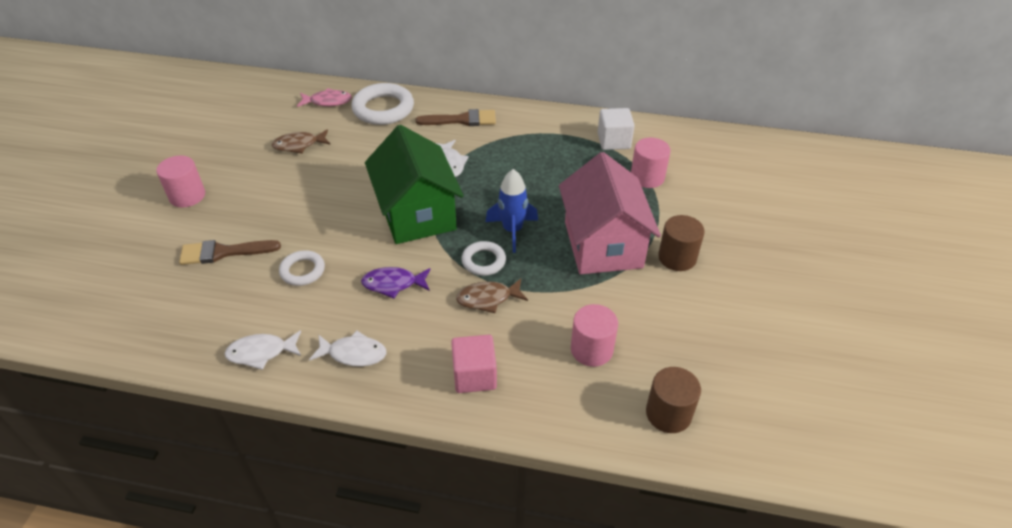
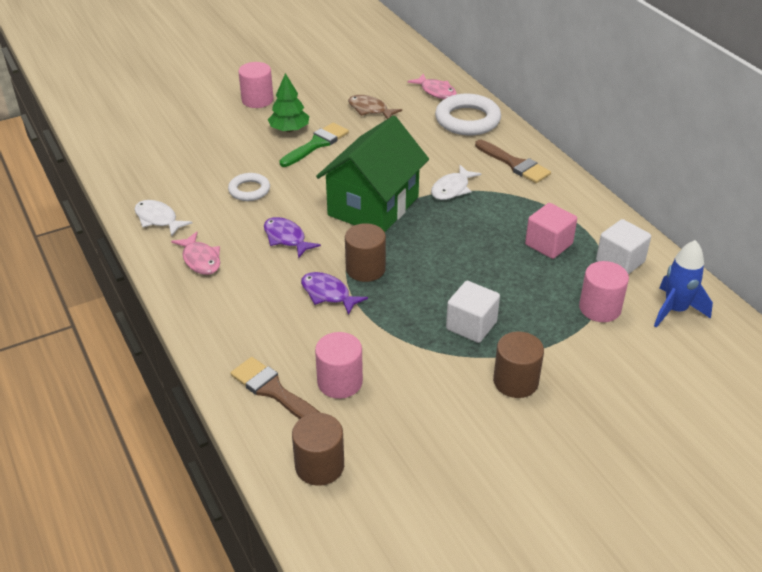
camera: 50 degrees right, 5 degrees down
brown brush [179,240,281,265] -> brown brush moved to [230,357,321,419]
white fish [309,331,386,367] -> pink fish [171,232,220,275]
pink cube [451,335,497,393] -> pink cube moved to [525,203,577,259]
brown fish [456,279,528,313] -> purple fish [301,272,368,315]
white ring [461,241,506,276] -> brown cylinder [345,223,386,282]
blue rocket [486,169,538,253] -> blue rocket moved to [654,240,713,328]
pink house [559,152,661,274] -> white cube [446,281,500,343]
none -> green tree [268,73,309,132]
none -> green brush [279,123,349,167]

